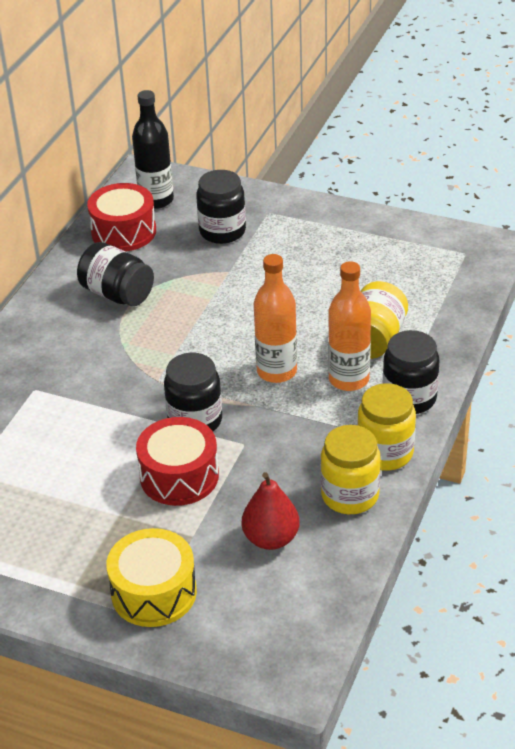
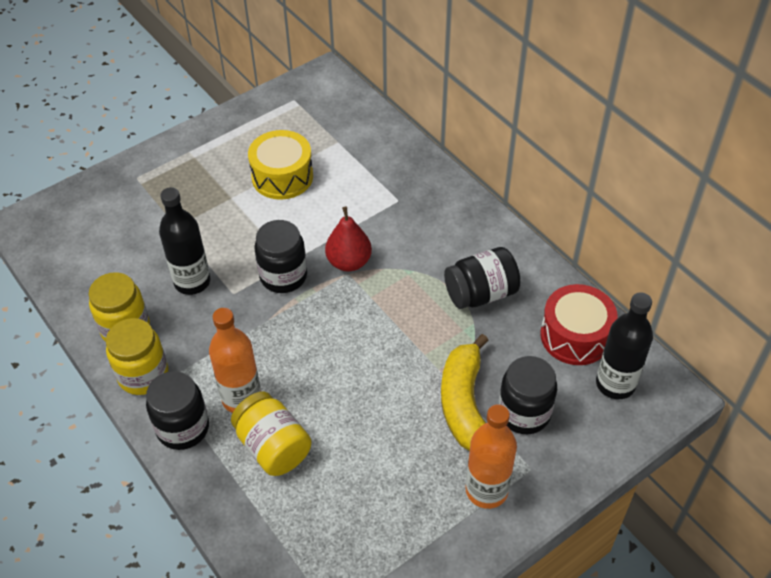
camera: 120 degrees right, 10 degrees up
yellow drum [106,528,197,627] -> yellow drum moved to [248,130,313,200]
red drum [136,417,219,506] -> none
red pear [242,472,300,550] -> red pear moved to [325,207,372,271]
orange bottle [254,254,297,383] -> orange bottle moved to [466,404,517,509]
none -> black bottle [159,187,210,295]
none -> yellow banana [441,334,489,451]

